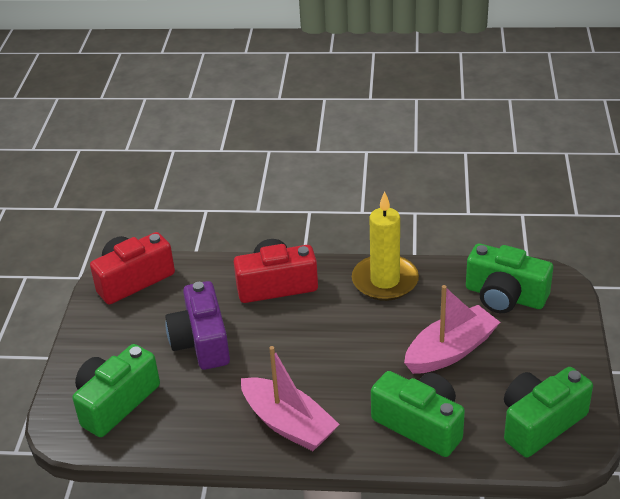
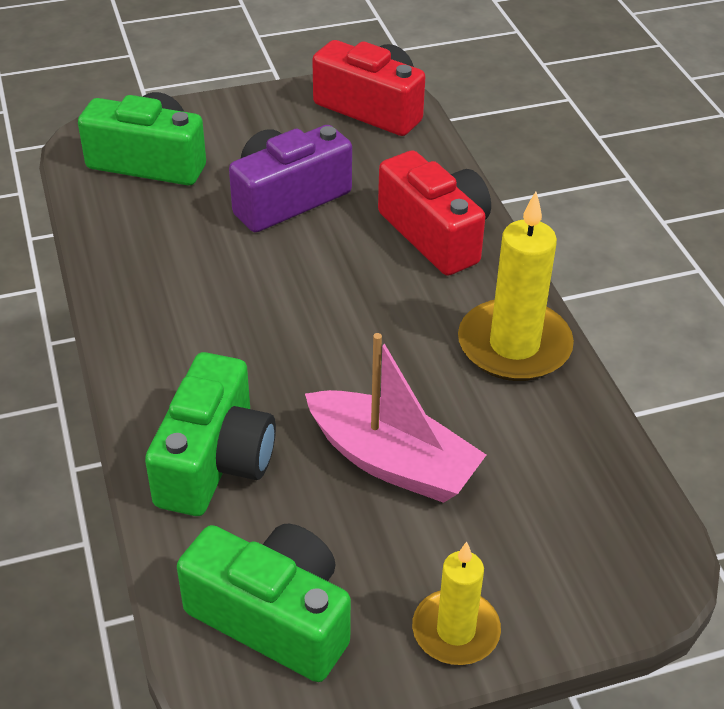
camera: 65 degrees right, 5 degrees up
pink boat [241,346,340,451] -> none
green camera [466,243,553,313] -> none
none -> yellow candle [412,542,501,665]

